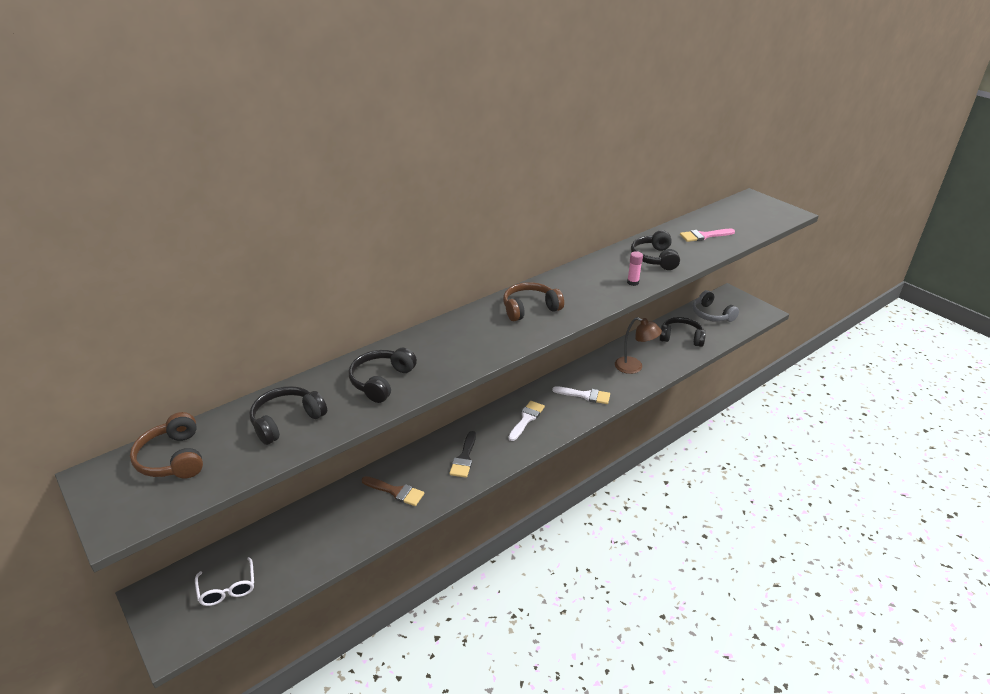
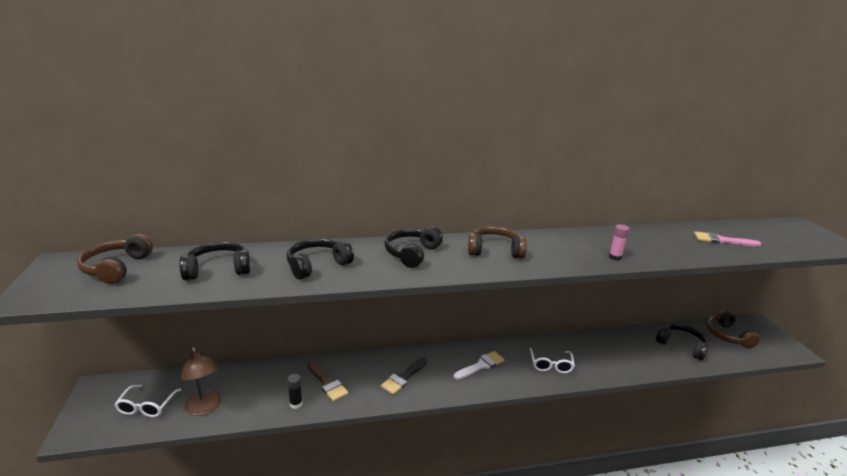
camera: 25 degrees right, 10 degrees down
white brush [552,386,610,404] -> white glasses [530,347,575,373]
brown lamp [615,317,662,374] -> brown lamp moved to [181,347,221,416]
black headphones [631,230,680,270] -> black headphones moved to [384,226,443,268]
grey headphones [692,290,739,322] -> brown headphones [706,310,760,348]
none -> black glue stick [287,374,302,409]

